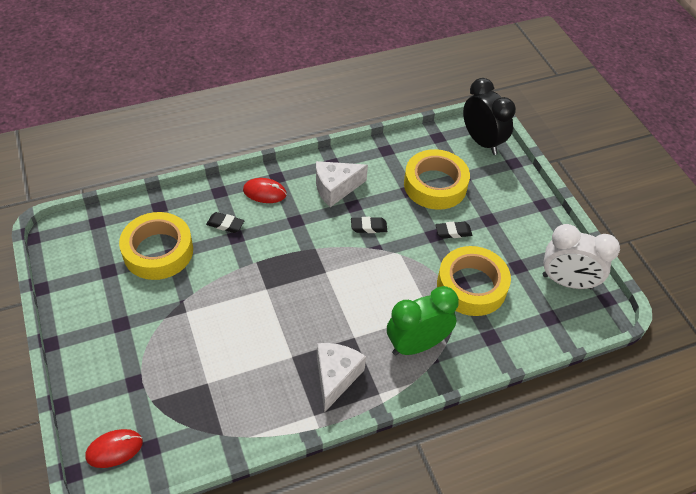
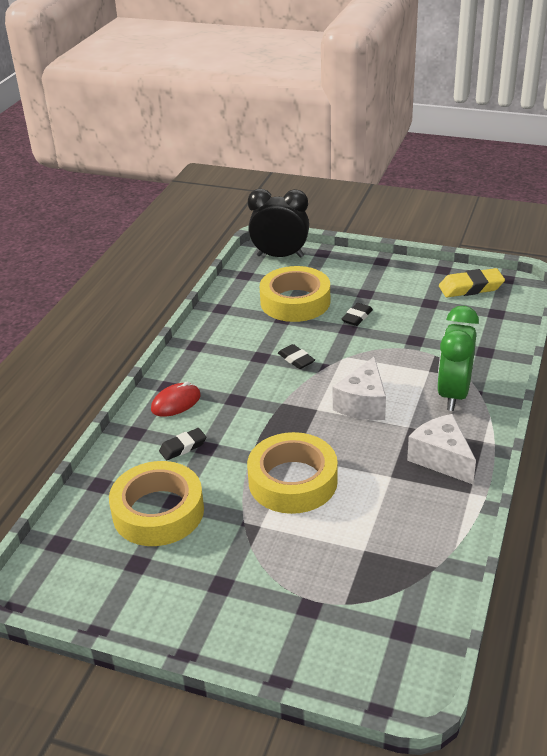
camera: 45 degrees left, 15 degrees down
red mouse [85,429,143,468] -> none
white cheese [316,161,368,207] -> white cheese moved to [333,356,386,420]
black eraser [351,217,387,233] -> black eraser turned 75 degrees counterclockwise [278,344,315,369]
yellow tape [437,246,511,316] -> yellow tape moved to [247,432,338,514]
white clock [543,224,620,289] -> yellow eraser [439,268,505,297]

